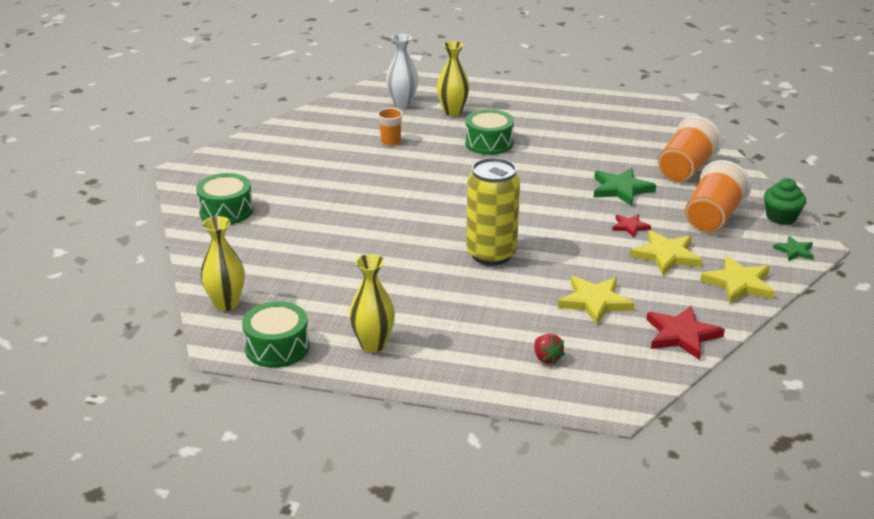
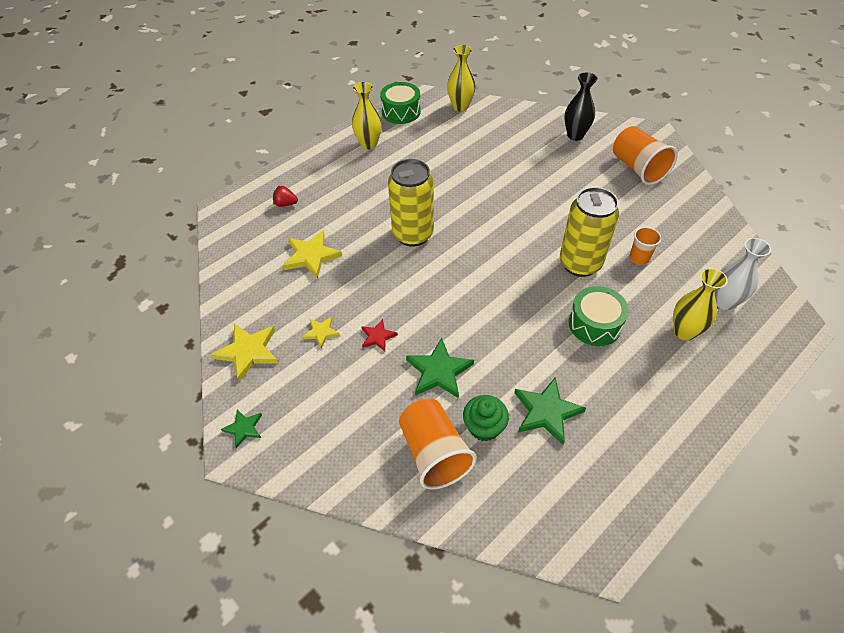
camera: 125 degrees right, 20 degrees up
green drum [196,173,253,224] -> black vase [564,73,598,141]
yellow star [630,230,703,275] -> yellow star [302,317,340,349], size x0.57
red star [646,306,725,360] -> none
orange cup [685,160,751,232] -> orange cup moved to [613,126,678,185]
green cupcake [764,178,806,225] -> green cupcake moved to [463,395,509,441]
none -> green star [514,377,586,445]
none -> yellow can [560,187,619,277]

